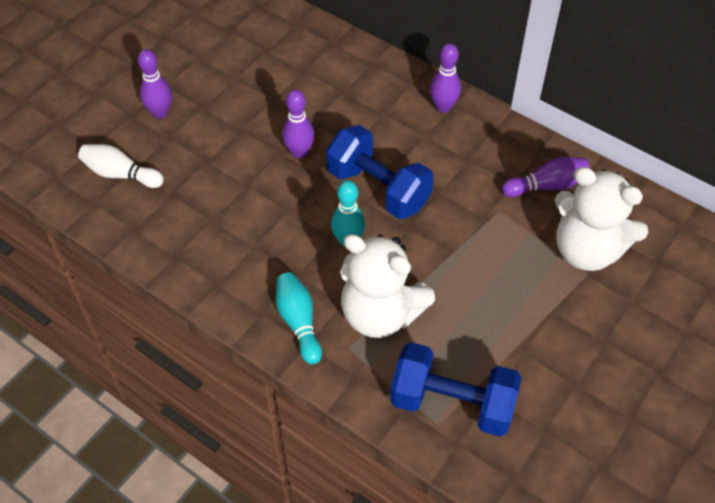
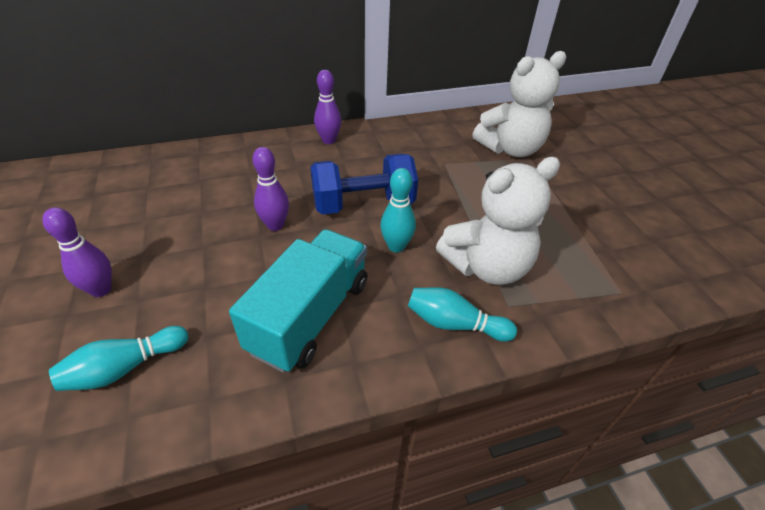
camera: 55 degrees left, 10 degrees down
white bowling pin [78,144,164,188] -> turquoise bowling pin [49,326,188,391]
blue dumbbell [390,342,522,437] -> none
purple bowling pin [502,157,590,197] -> none
none -> turquoise truck [229,229,367,373]

